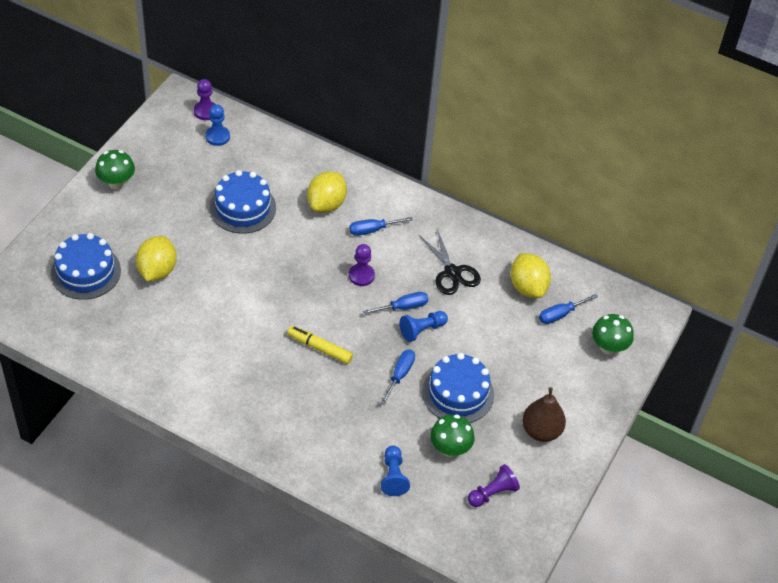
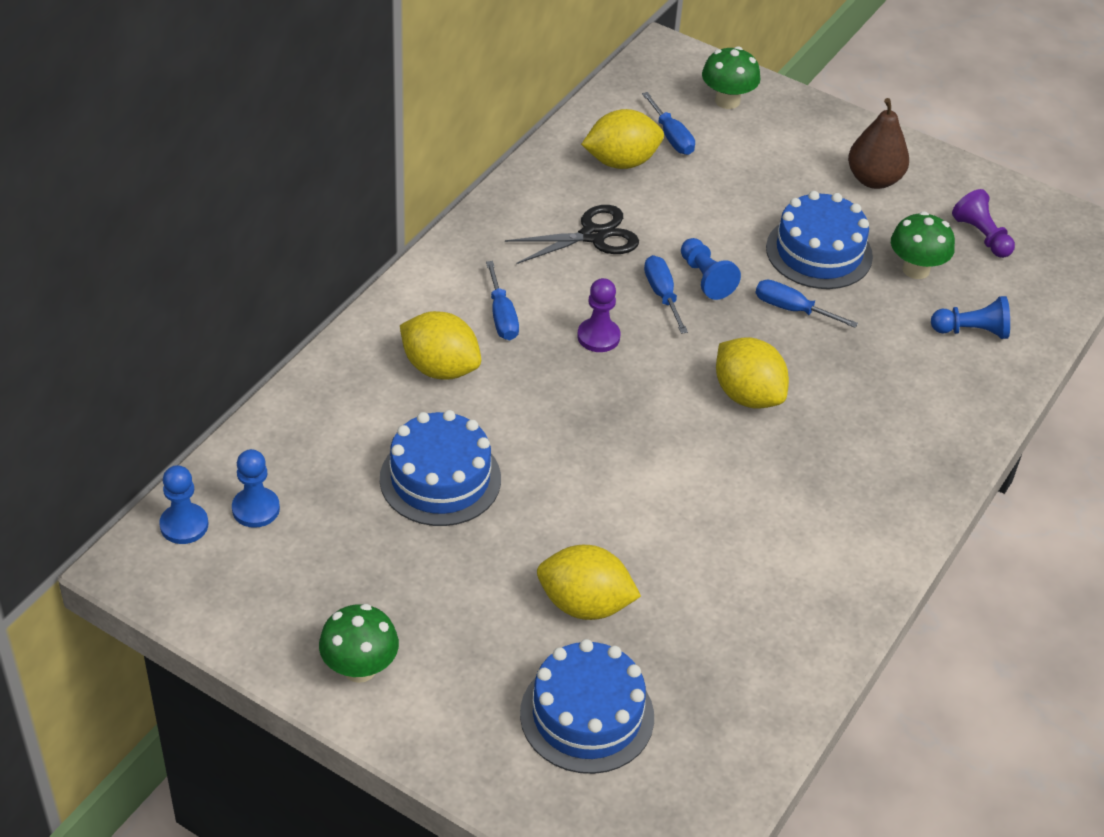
camera: 85 degrees left, 5 degrees down
purple pawn [194,79,215,120] -> blue pawn [159,465,208,544]
yellow marker [287,326,353,364] -> yellow lemon [716,337,789,409]

